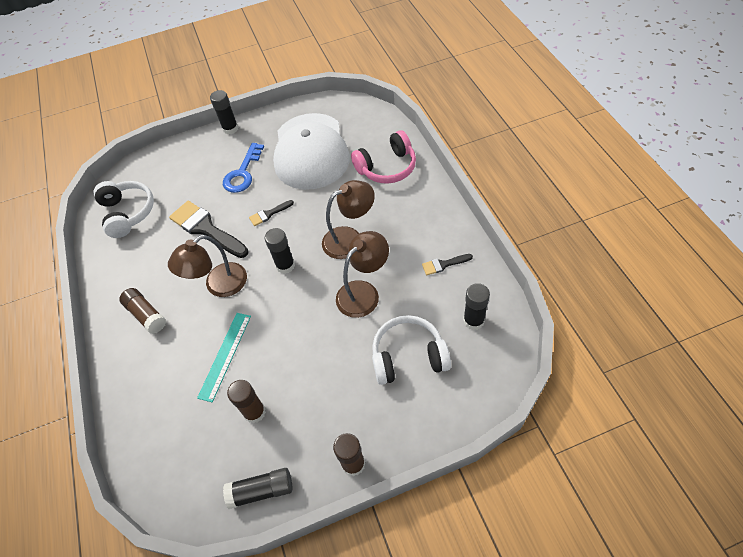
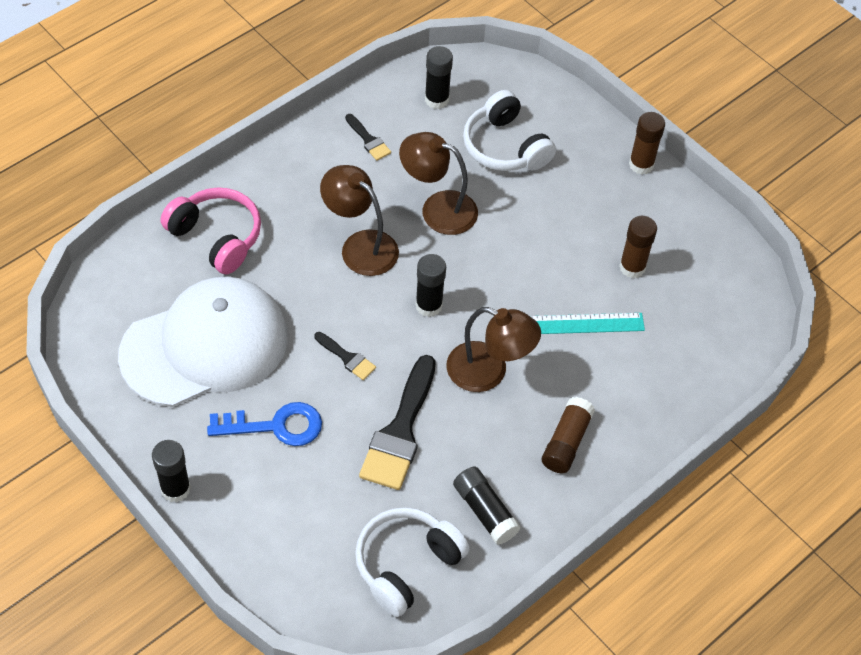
camera: 120 degrees left, 0 degrees up
black glue stick [223,468,293,509] -> black glue stick moved to [453,467,521,545]

